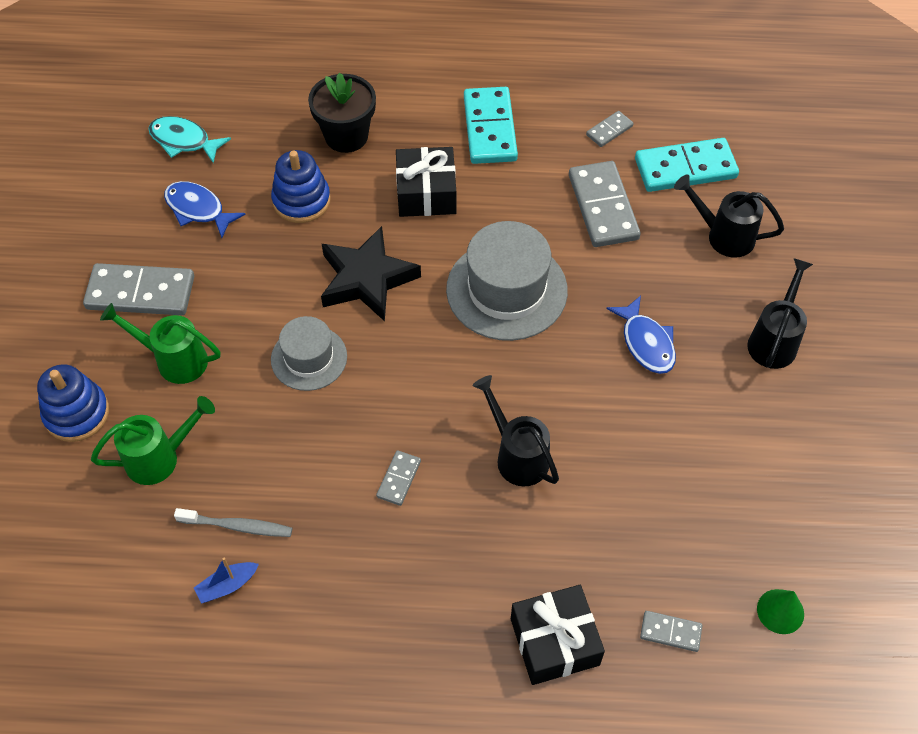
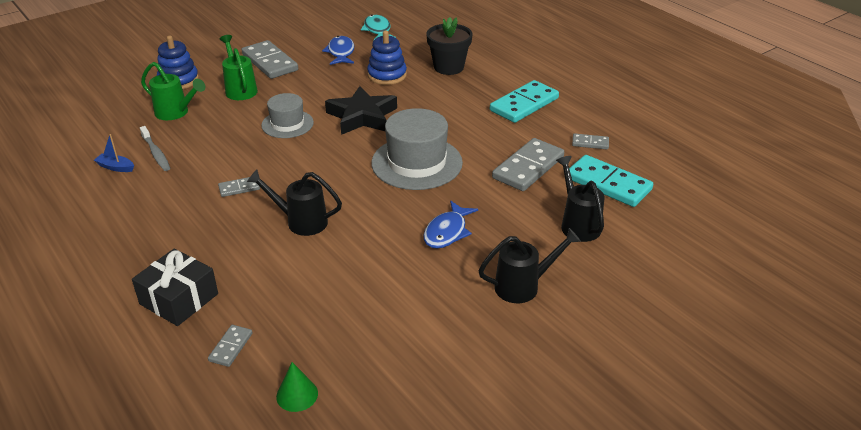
camera: 50 degrees right, 20 degrees down
black gift [396,147,456,217] -> none
black watering can [473,375,559,487] -> black watering can turned 90 degrees counterclockwise [247,169,342,236]
grey domino [640,611,702,652] -> grey domino turned 45 degrees clockwise [208,325,252,367]

